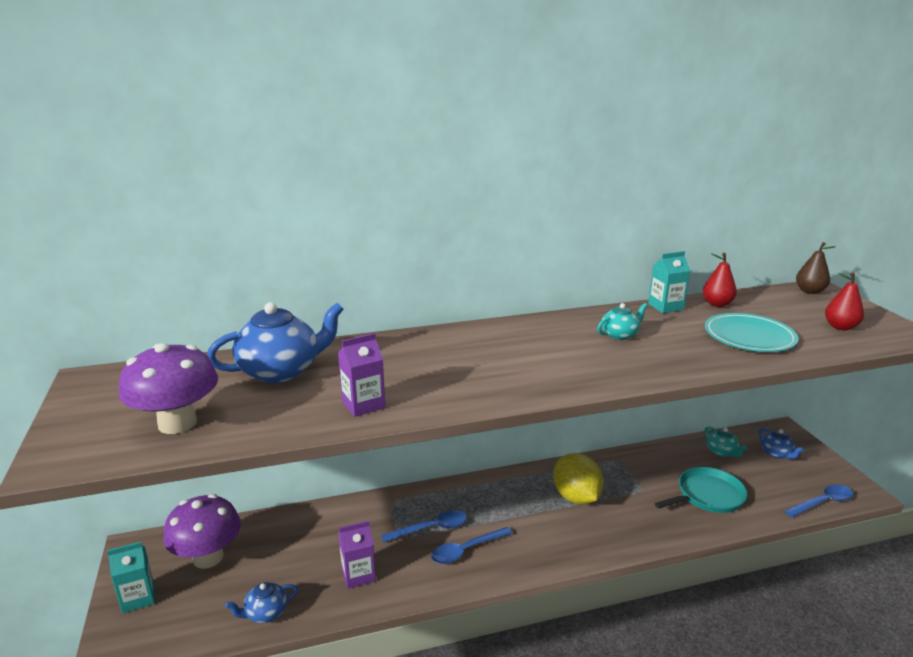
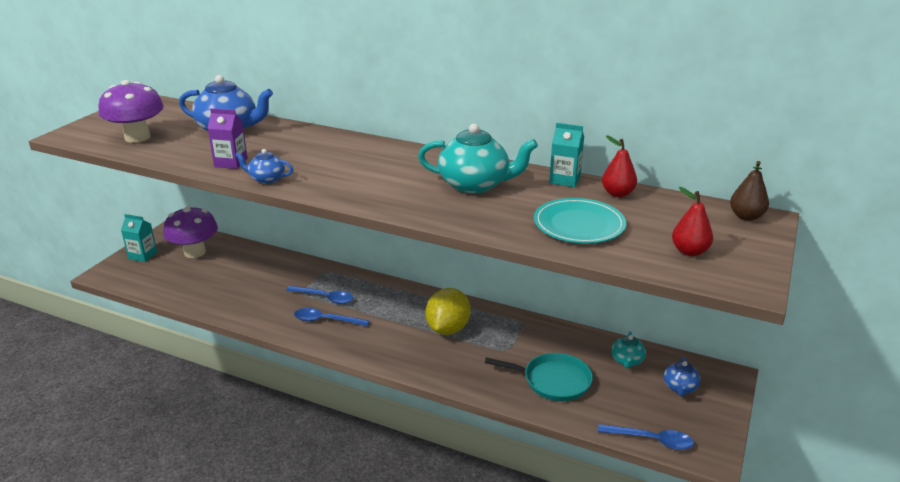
camera: 40 degrees right, 5 degrees up
blue teapot [225,582,298,623] -> blue teapot moved to [235,149,293,184]
purple carton [338,521,376,589] -> none
turquoise teapot [597,303,648,340] -> turquoise teapot [418,124,538,194], size x1.94

